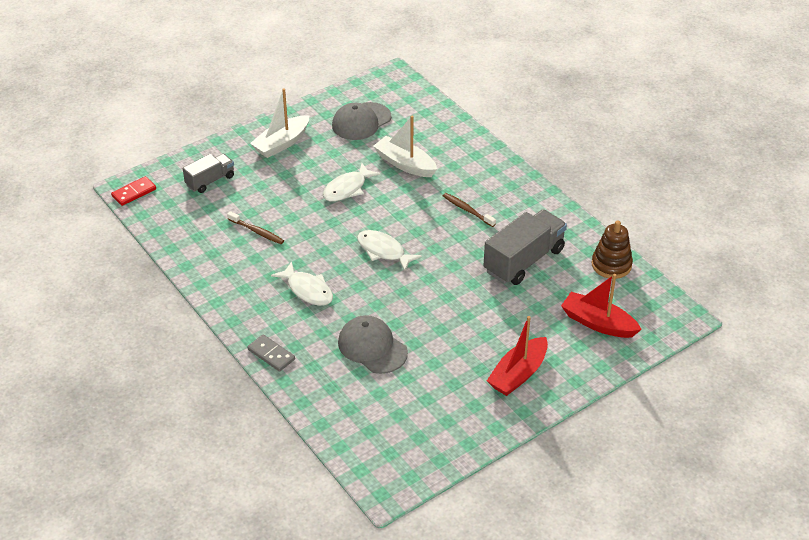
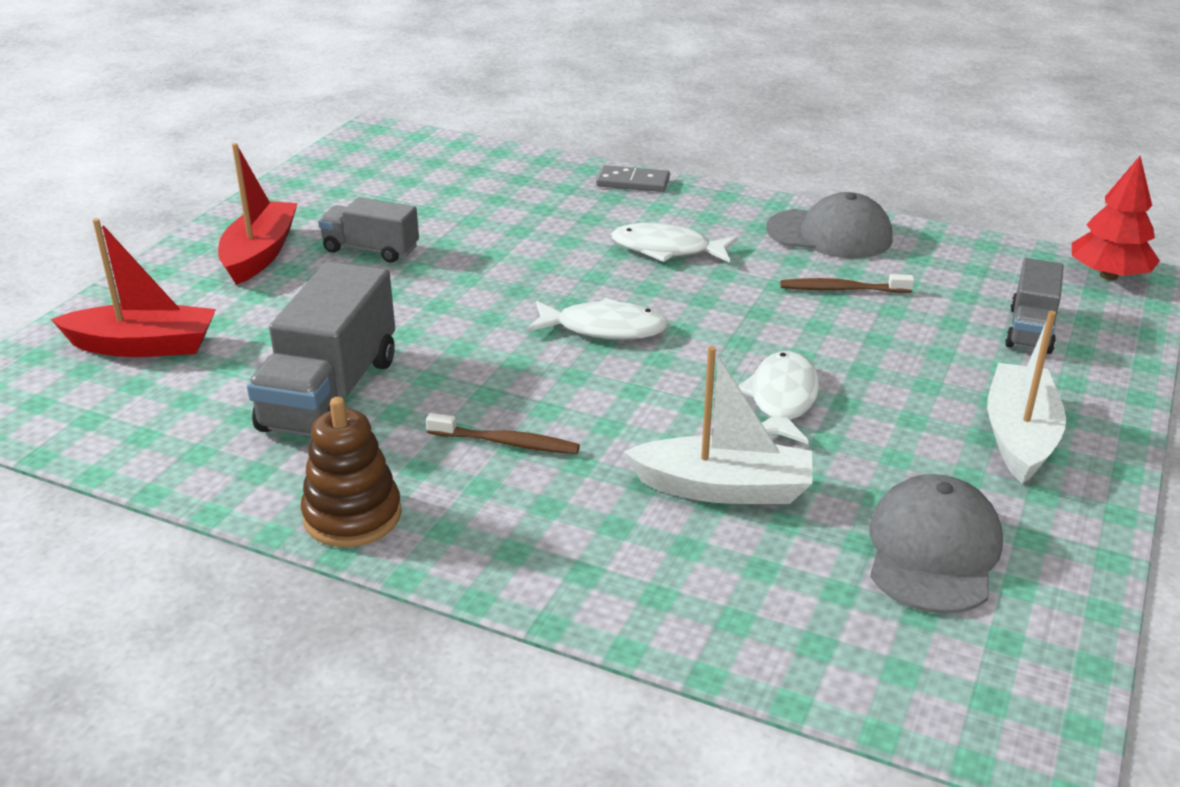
camera: 150 degrees right, 10 degrees down
red domino [111,176,156,206] -> red tree [1072,156,1160,280]
grey cap [338,315,408,374] -> grey cap moved to [766,192,893,258]
brown stacking toy [592,221,633,279] -> brown stacking toy moved to [301,397,402,547]
none -> grey truck [318,197,419,263]

